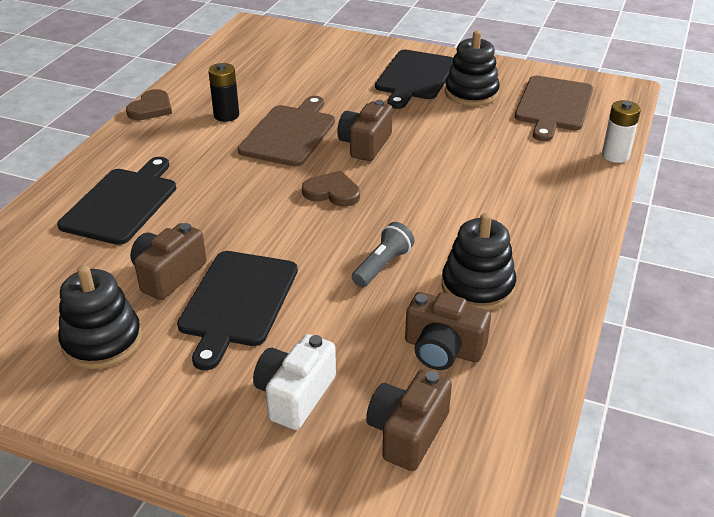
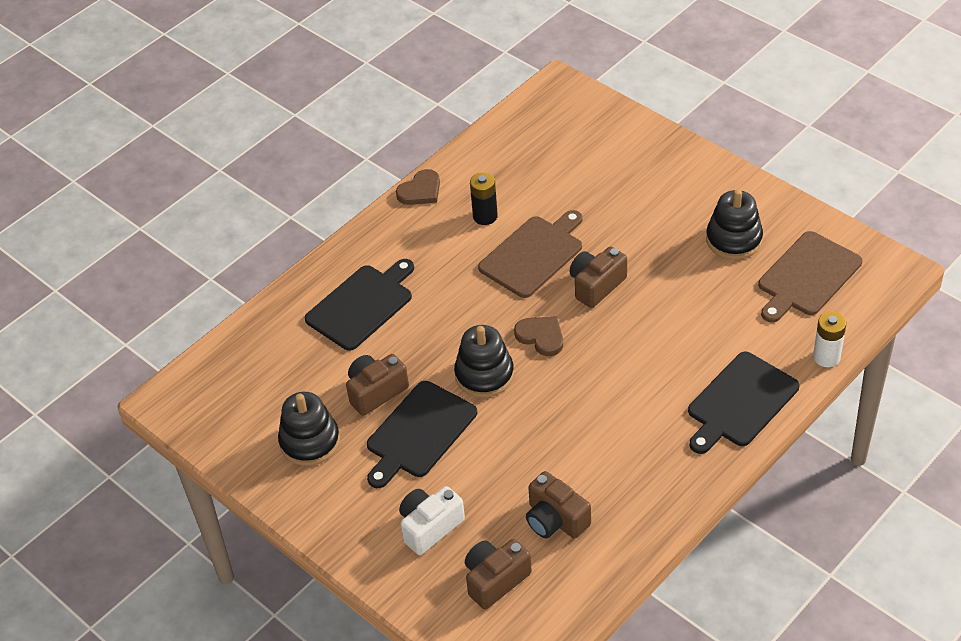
camera: 25 degrees right, 10 degrees up
grey flashlight [352,222,415,287] -> none
black cutting board [375,50,453,109] -> black cutting board moved to [688,351,799,454]
black stacking toy [442,213,516,310] -> black stacking toy moved to [454,325,514,398]

